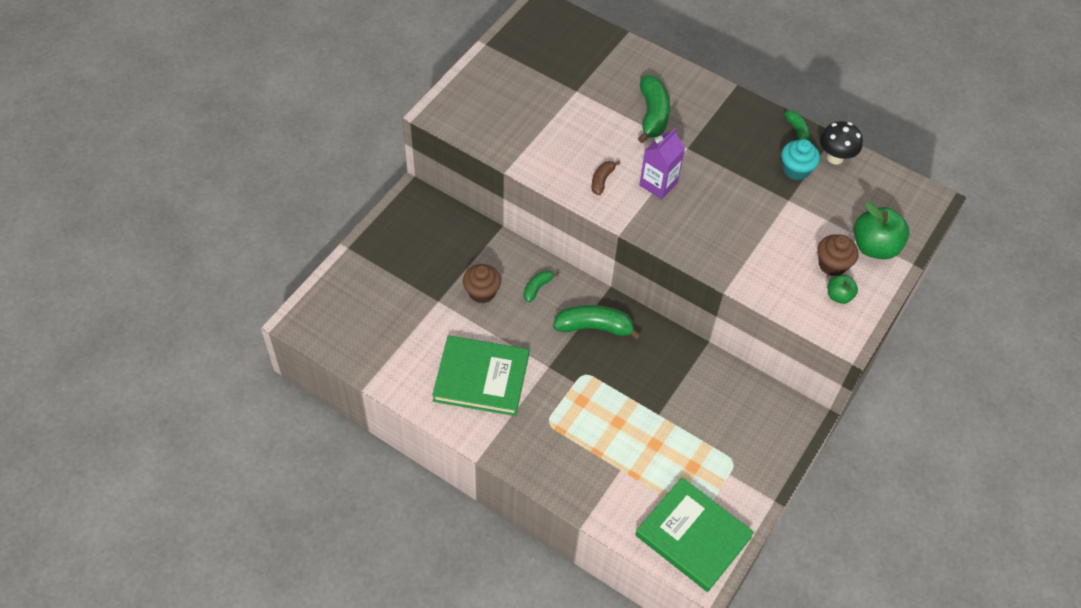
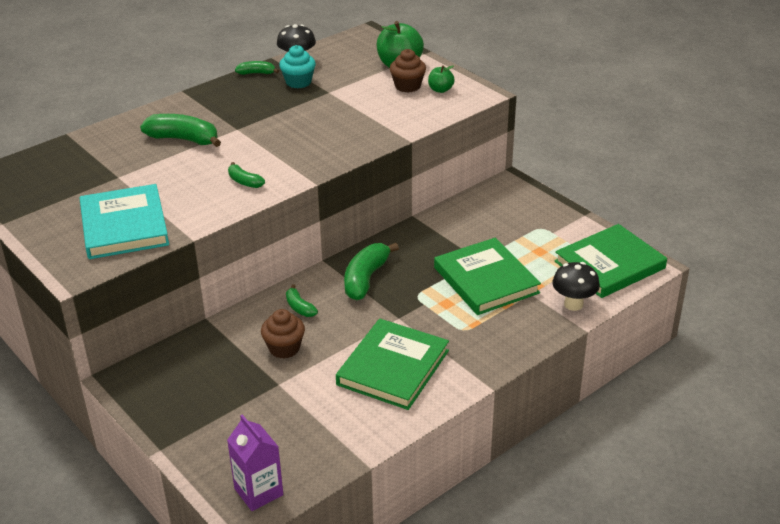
camera: 70 degrees left, 20 degrees down
brown banana [592,161,620,195] -> green banana [228,162,265,188]
purple carton [639,128,685,199] -> purple carton moved to [227,414,283,511]
none -> turquoise book [80,184,169,259]
none -> green book [434,238,541,315]
none -> black mushroom [552,262,600,311]

